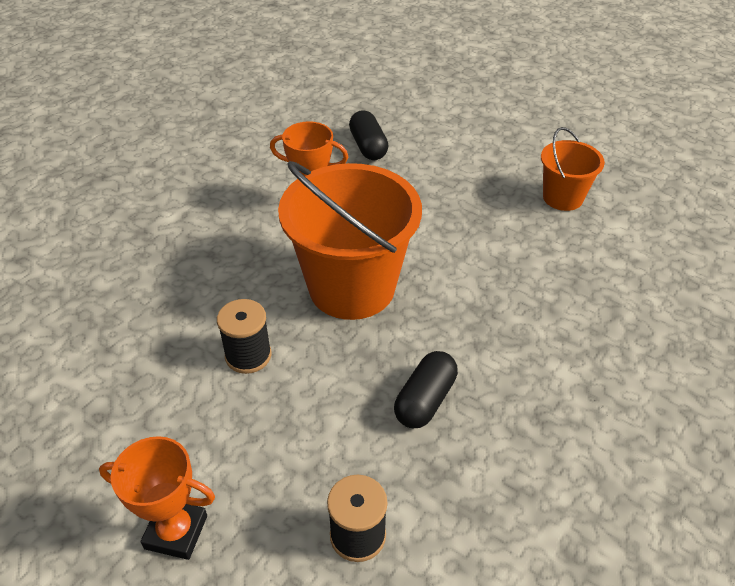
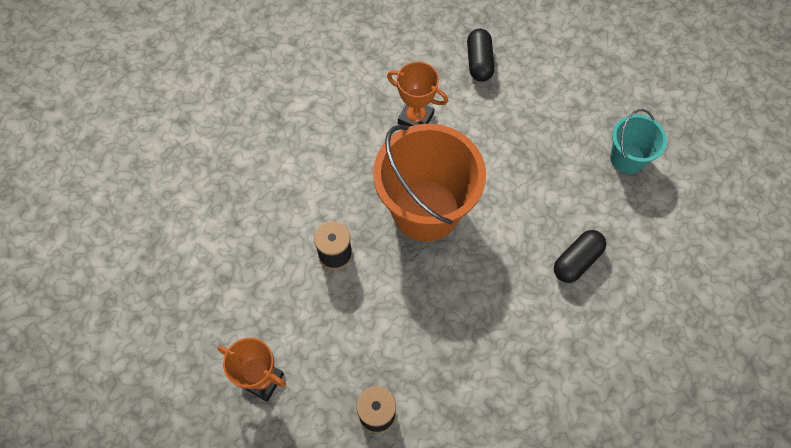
camera: 15 degrees right, 20 degrees up
black capsule [394,351,458,428] -> black capsule moved to [554,230,606,283]
orange bucket [541,127,605,211] -> turquoise bucket [610,109,667,174]

